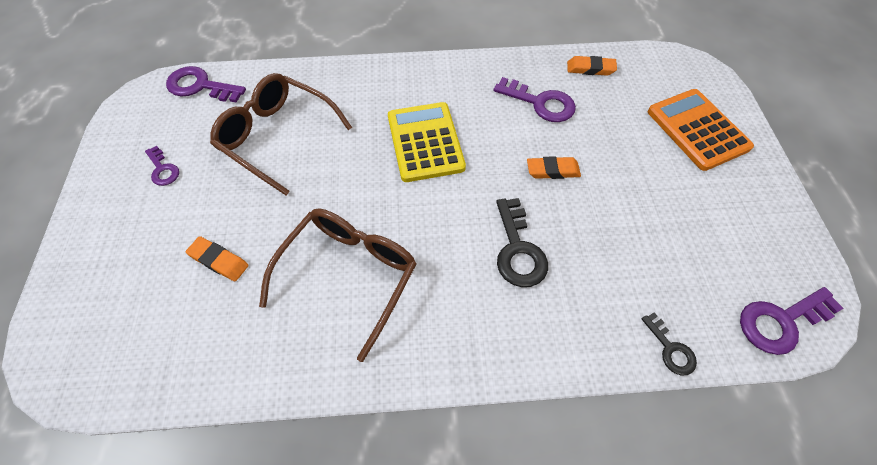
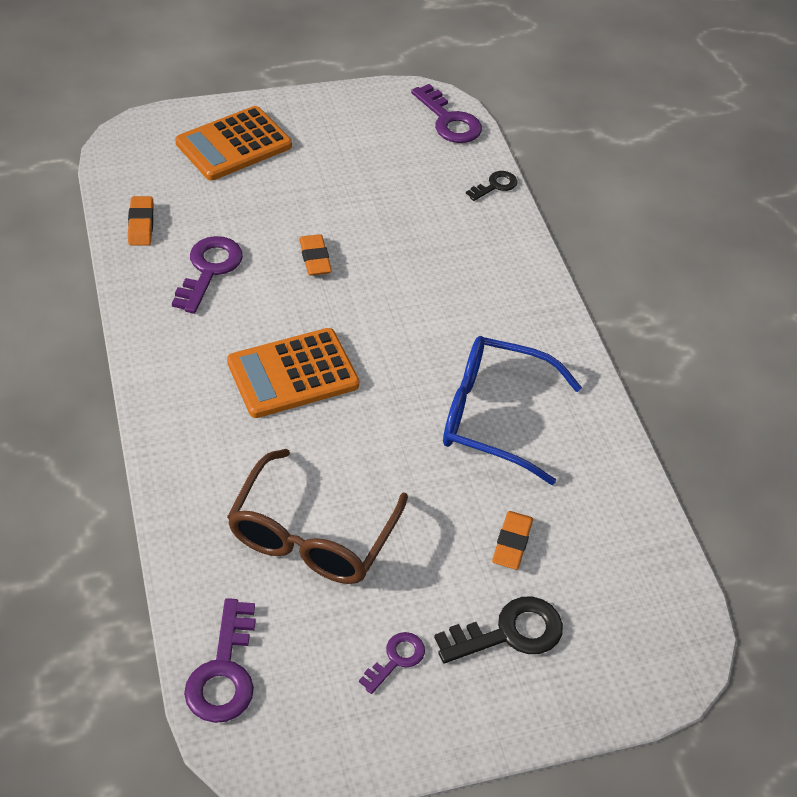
camera: 105 degrees left, 10 degrees down
brown glasses [259,209,417,362] -> blue glasses [443,336,582,485]
yellow calculator [388,102,466,182] -> orange calculator [227,328,359,418]
black key [496,198,548,287] -> black key moved to [434,597,563,663]

